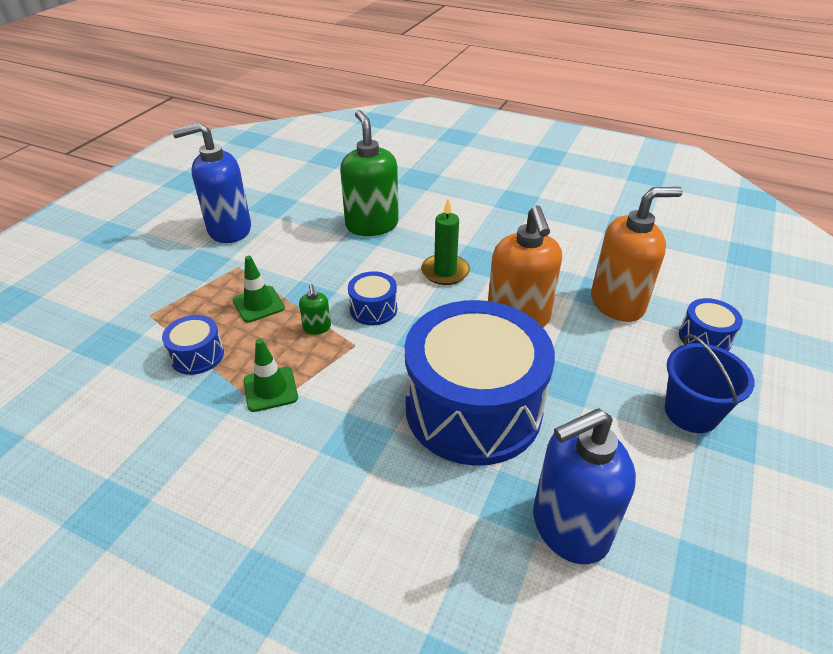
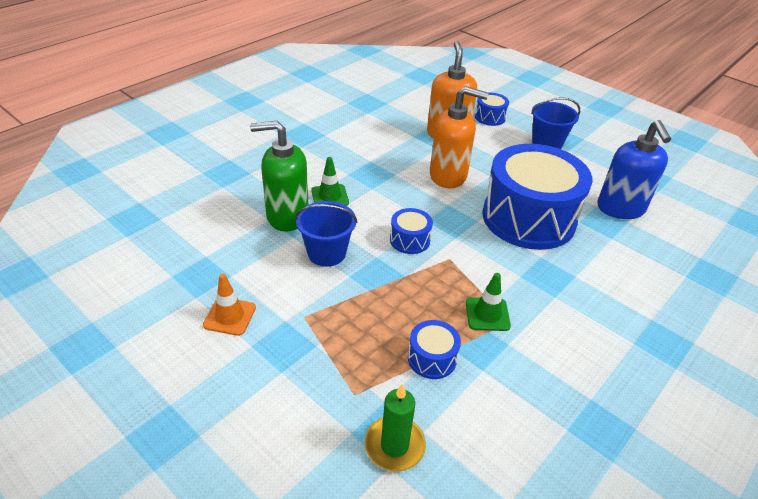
camera: 75 degrees left, 0 degrees up
blue soap dispenser [172,122,251,243] -> orange traffic cone [203,274,256,336]
green traffic cone [233,256,285,323] -> green traffic cone moved to [311,157,349,206]
green soap dispenser [299,284,331,335] -> none
green candle [421,199,470,285] -> green candle moved to [364,384,426,471]
none -> blue bucket [295,201,357,267]

